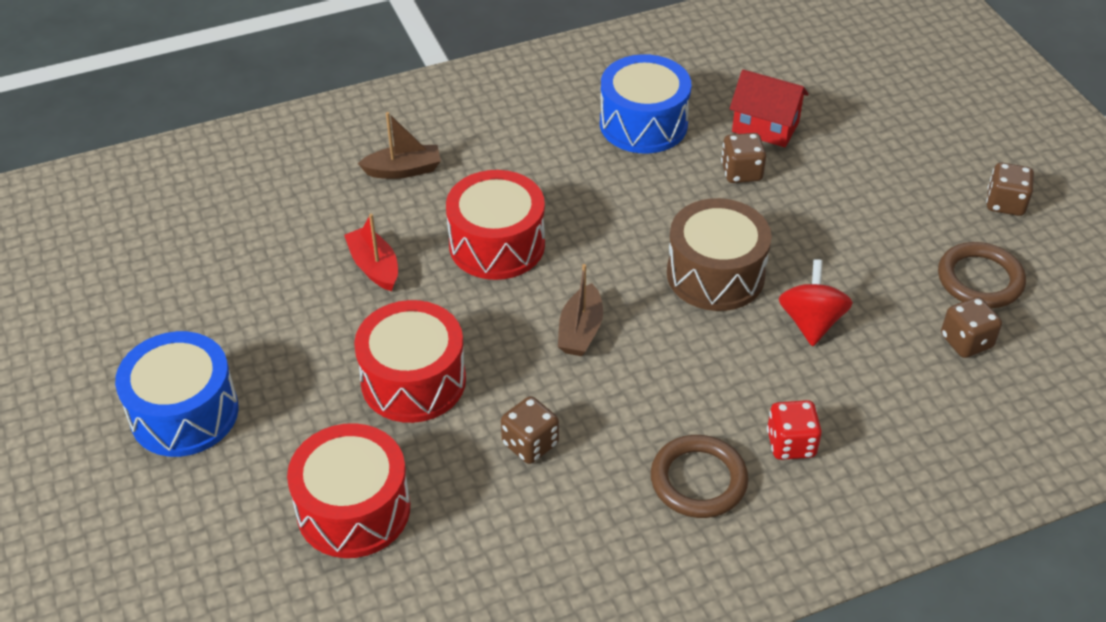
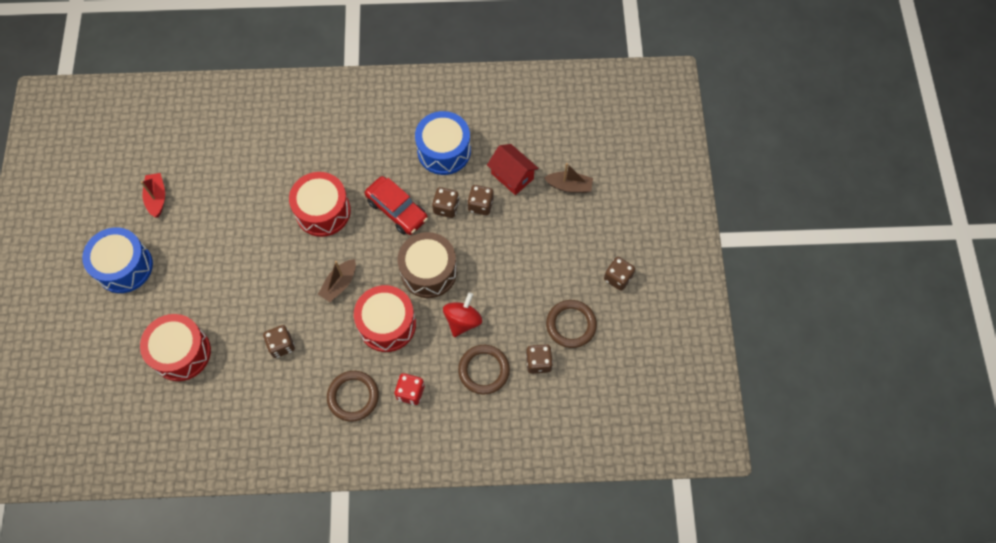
camera: 20 degrees right, 20 degrees up
red boat [344,214,398,291] -> red boat moved to [141,173,165,218]
red drum [354,300,466,423] -> red drum moved to [354,285,416,352]
brown boat [358,112,441,179] -> brown boat moved to [544,163,593,193]
none -> red car [365,176,428,235]
none -> brown dice [432,187,459,218]
none -> brown ring [458,345,510,395]

